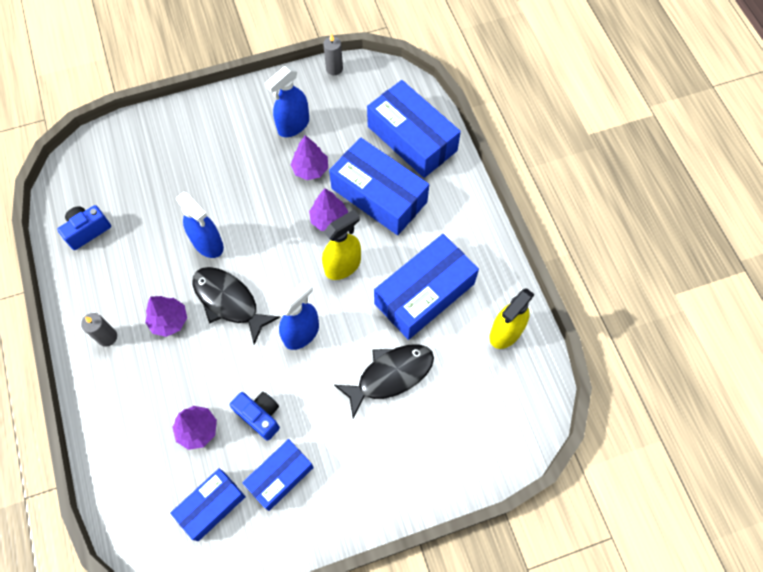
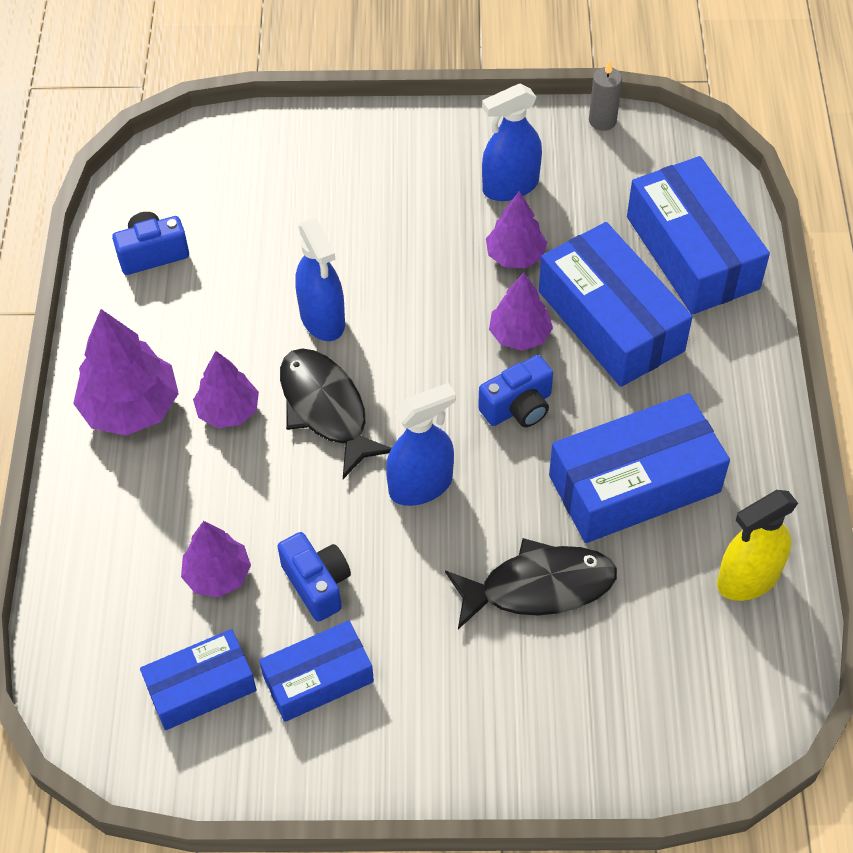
camera: 20 degrees right, 10 degrees down
grey candle [81,313,117,347] -> purple tree [73,309,179,436]
yellow spray bottle [322,210,361,280] -> blue camera [478,355,553,427]

